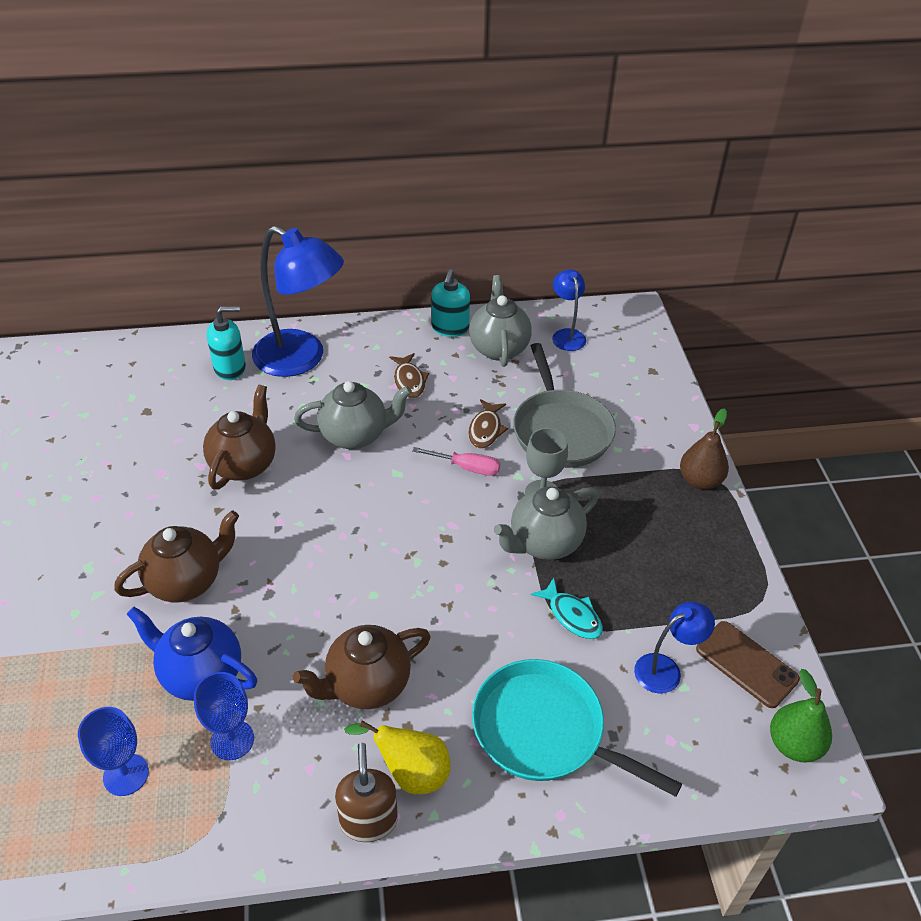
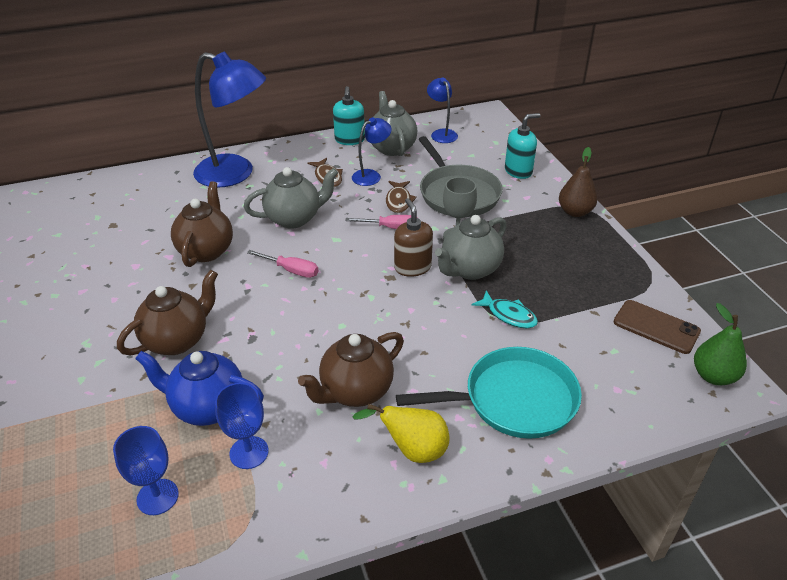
camera: 10 degrees left, 5 degrees down
turquoise soap dispenser [207,306,246,380] -> turquoise soap dispenser moved to [505,113,541,179]
brown soap dispenser [335,743,398,842] -> brown soap dispenser moved to [394,198,433,277]
turquoise pan [472,659,682,797] -> turquoise pan turned 150 degrees clockwise [396,347,582,439]
blue lamp [634,602,715,694] -> blue lamp moved to [352,117,392,186]
none -> pink screwdriver [247,250,318,278]

